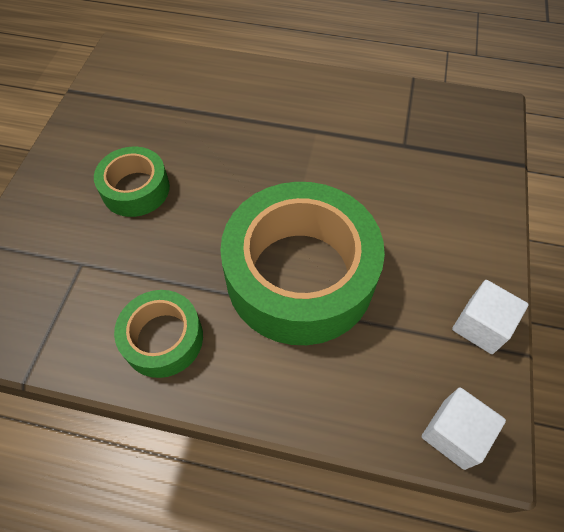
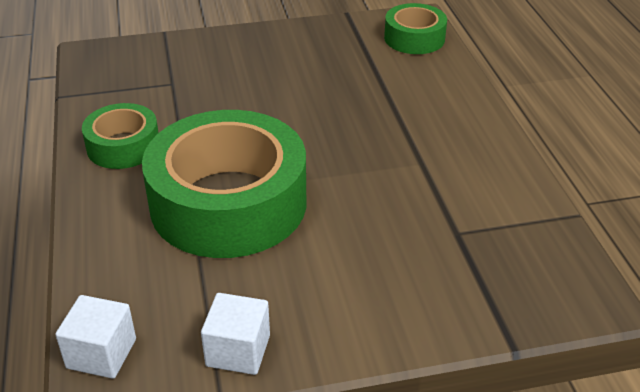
camera: 65 degrees right, 20 degrees down
green tape [94,147,170,217] -> green tape moved to [384,3,447,54]

